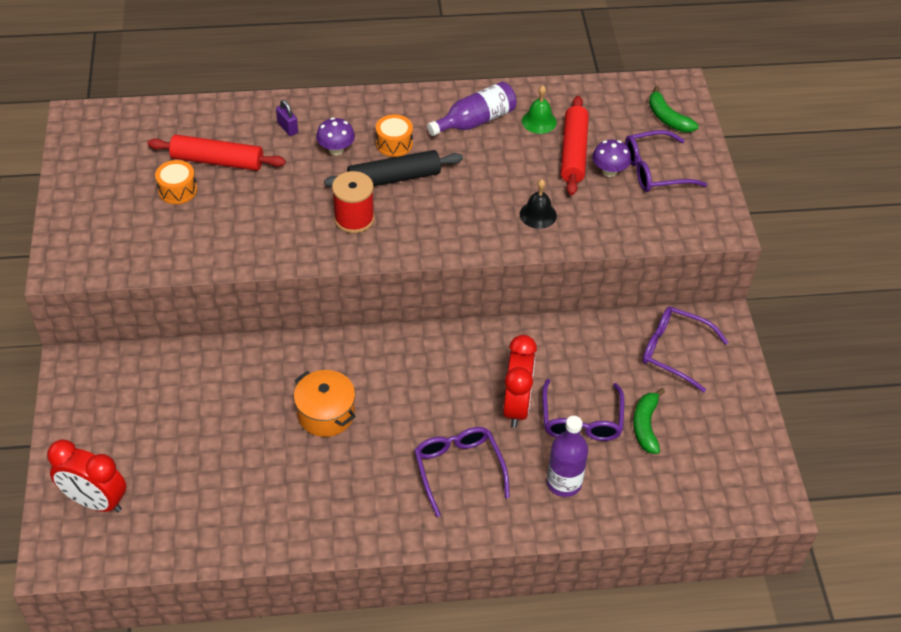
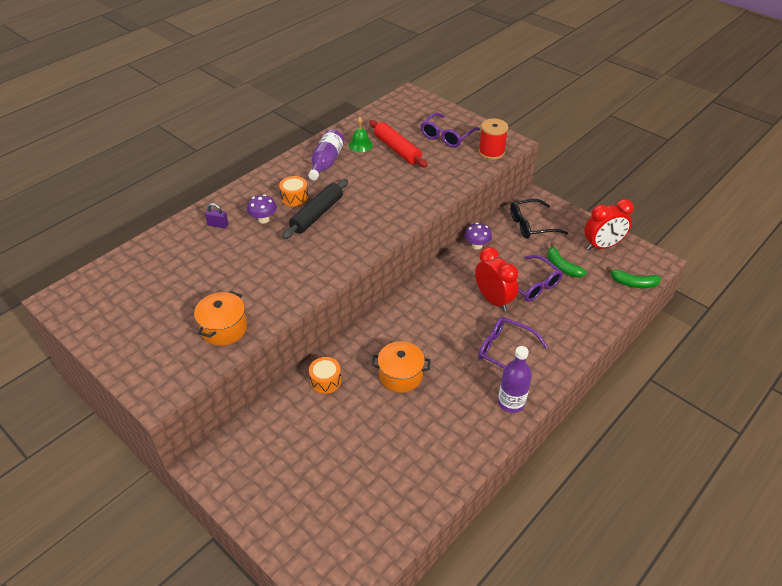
camera: 40 degrees left, 5 degrees down
red clock [47,440,126,512] -> red clock moved to [584,199,634,250]
red rolling pin [147,135,286,171] -> none
orange drum [155,160,197,204] -> orange drum moved to [309,357,341,394]
red spool [332,171,375,233] -> red spool moved to [478,118,508,160]
black bell [520,179,557,229] -> none
purple bottle [547,416,588,497] -> purple bottle moved to [498,346,532,413]
purple mushroom [592,140,631,177] -> purple mushroom moved to [465,223,492,249]
purple glasses [642,307,728,392] -> black glasses [510,199,568,238]
green banana [649,86,699,132] -> green banana moved to [606,266,661,288]
none -> orange pot [194,291,247,346]

